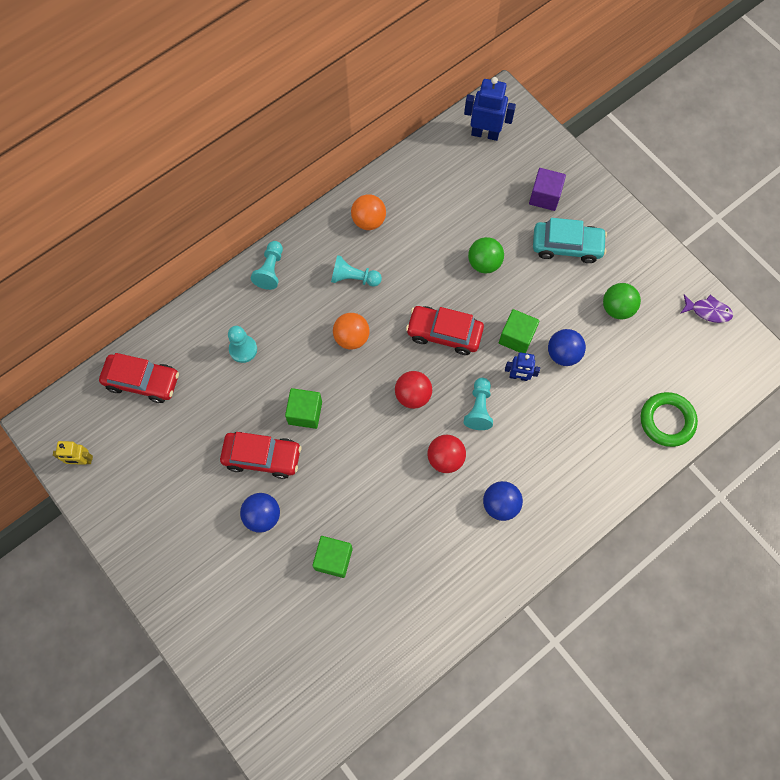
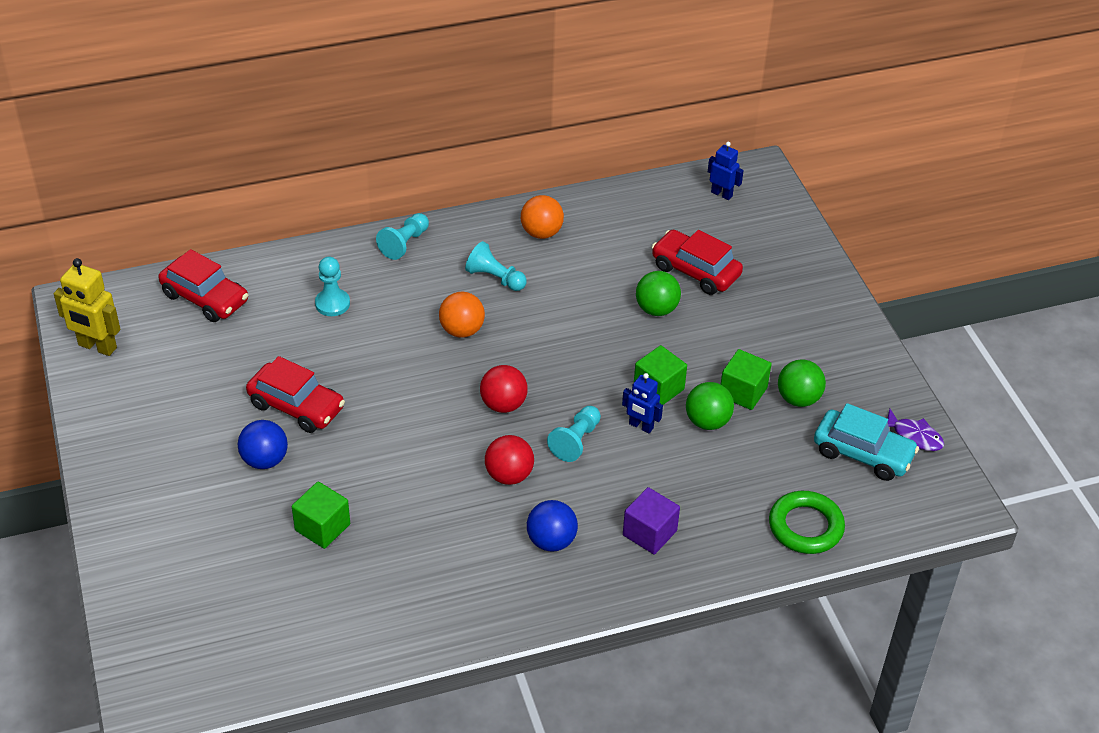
camera: 20 degrees right, 25 degrees down
yellow robot [53,441,93,465] -> yellow robot [54,258,120,356], size x1.61
green cube [285,388,322,429] -> green cube moved to [721,349,772,410]
red car [406,306,484,355] -> red car moved to [652,230,743,295]
blue robot [464,77,516,141] -> blue robot [708,142,744,200], size x0.62
purple cube [529,168,566,211] -> purple cube moved to [623,487,680,555]
turquoise car [533,218,607,263] -> turquoise car moved to [814,403,919,481]
blue ball [548,329,586,366] -> green ball [686,382,734,430]

